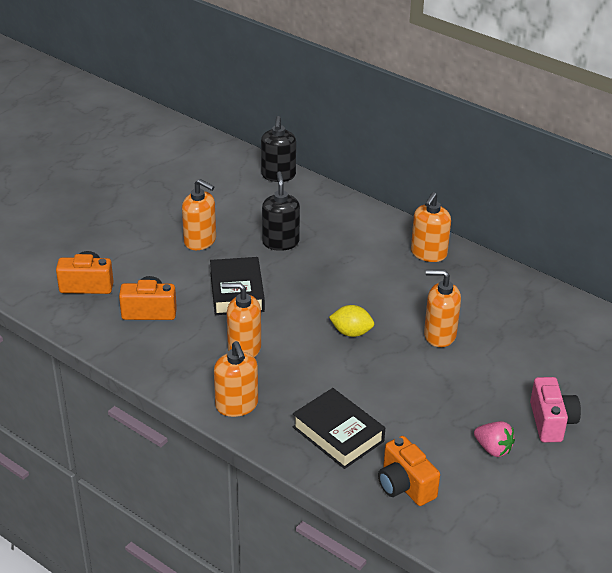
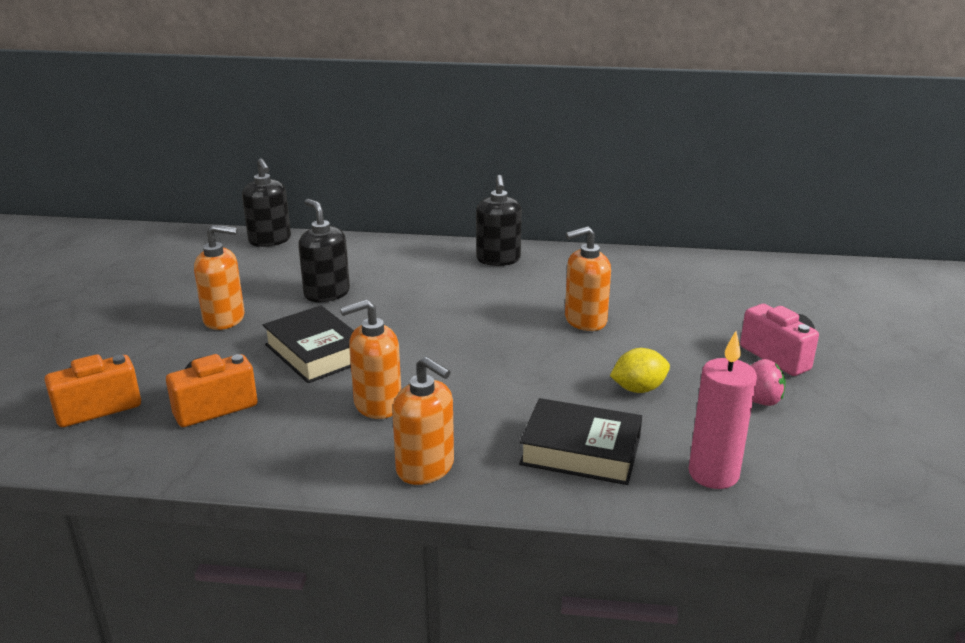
camera: 30 degrees left, 10 degrees down
yellow lemon [329,305,374,337] -> yellow lemon moved to [610,348,670,393]
orange camera [378,436,440,506] -> pink candle [689,331,757,489]
orange soap dispenser [411,192,451,262] -> black soap dispenser [476,175,522,266]

